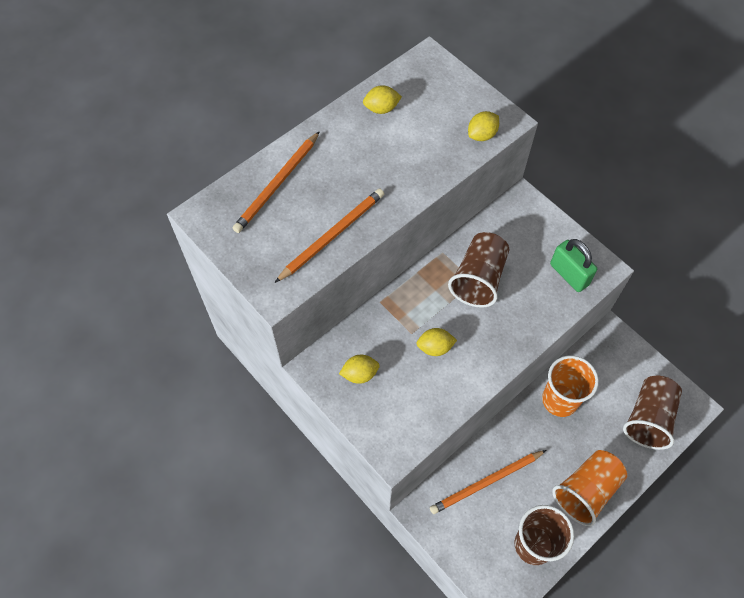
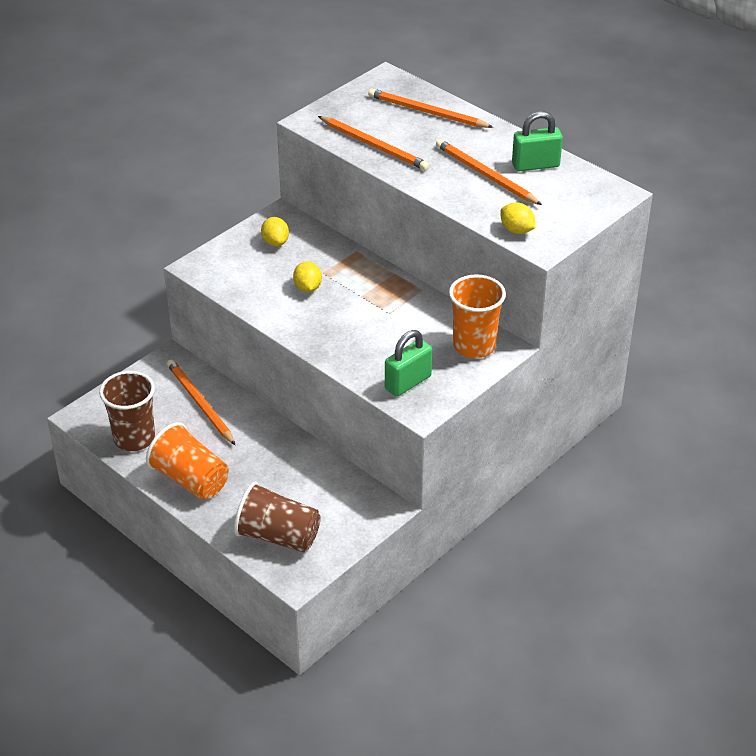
camera: 85 degrees right, 20 degrees down
yellow lemon [363,85,402,114] -> green padlock [512,111,563,171]
brown cup [448,232,509,308] -> none
orange cup [542,355,599,417] -> orange cup moved to [449,274,506,358]
none -> orange pencil [436,139,542,205]

